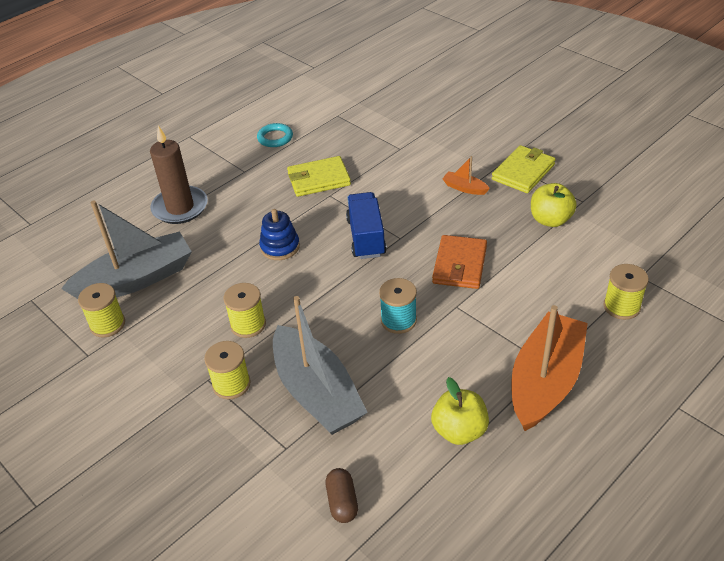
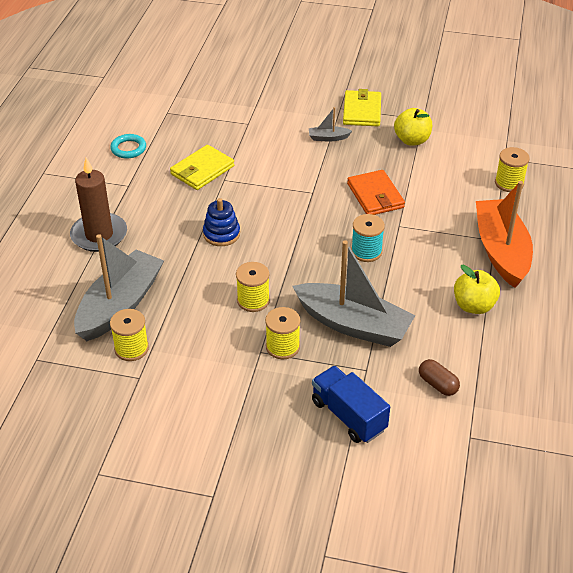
camera: 35 degrees left, 0 degrees up
blue truck [346,192,387,259] -> blue truck moved to [312,366,390,443]
orange boat [442,156,490,195] -> grey boat [309,107,352,141]

